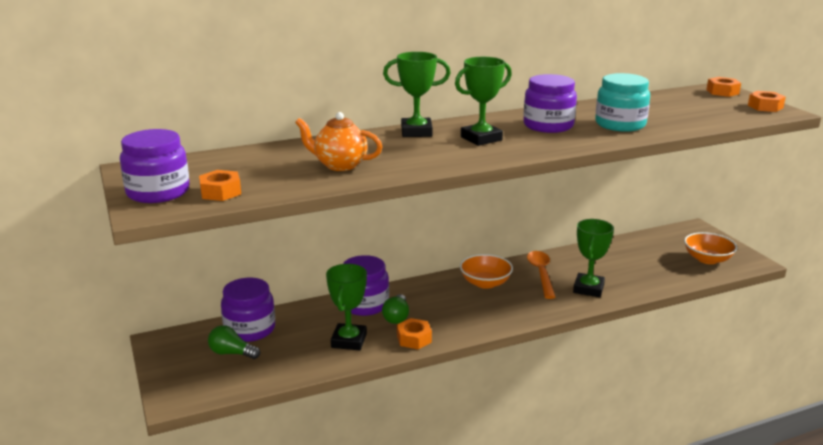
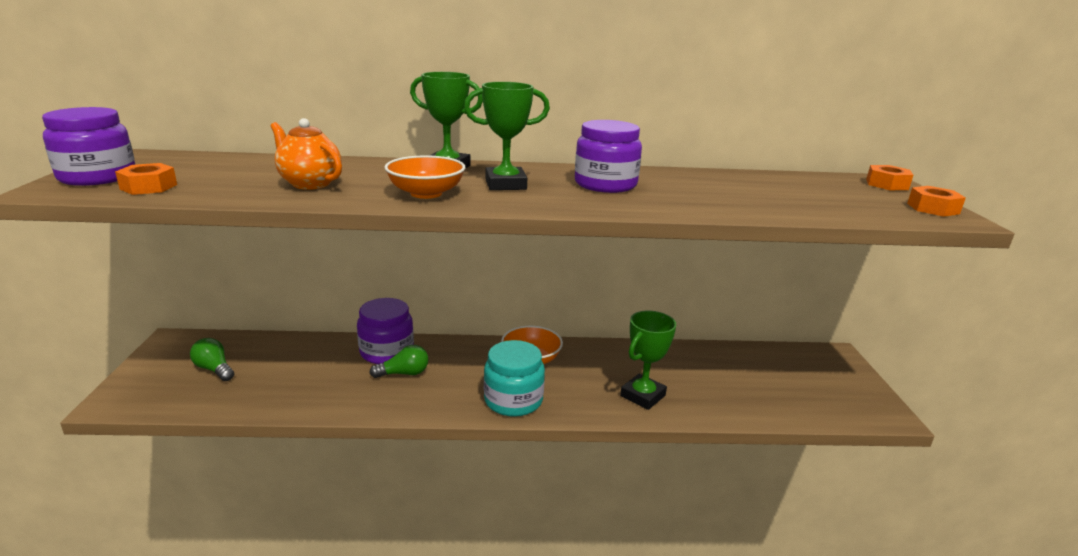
camera: 20 degrees right, 0 degrees up
purple jar [221,278,275,342] -> none
green trophy [326,264,367,350] -> none
green light bulb [382,294,409,324] -> green light bulb turned 135 degrees counterclockwise [369,345,429,378]
orange nut [397,318,432,349] -> none
orange spoon [527,251,556,299] -> none
turquoise jar [595,73,650,132] -> turquoise jar moved to [484,340,545,417]
orange bowl [684,232,737,264] -> orange bowl moved to [384,155,465,199]

